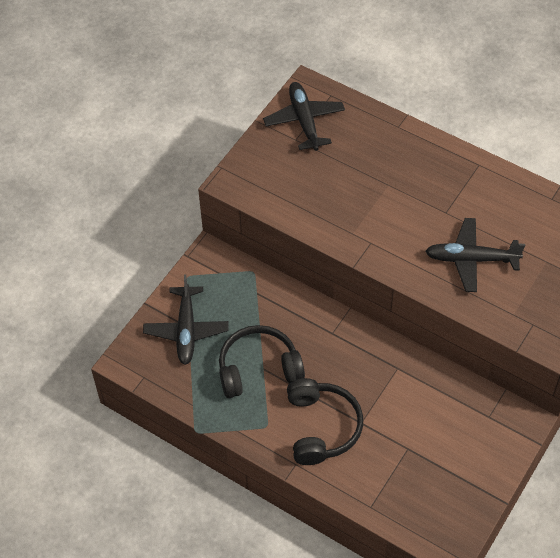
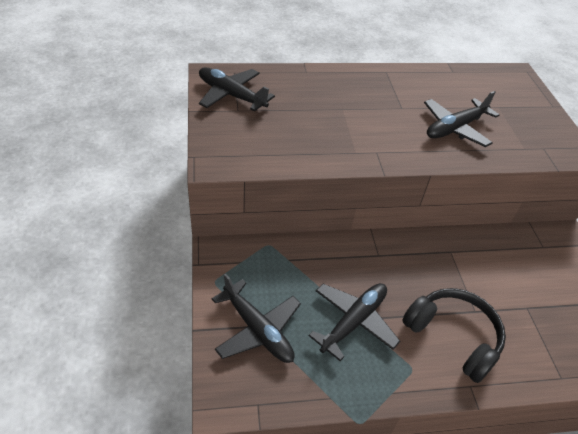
camera: 45 degrees left, 10 degrees down
black headphones [219,325,305,398] -> black plane [309,283,400,361]

